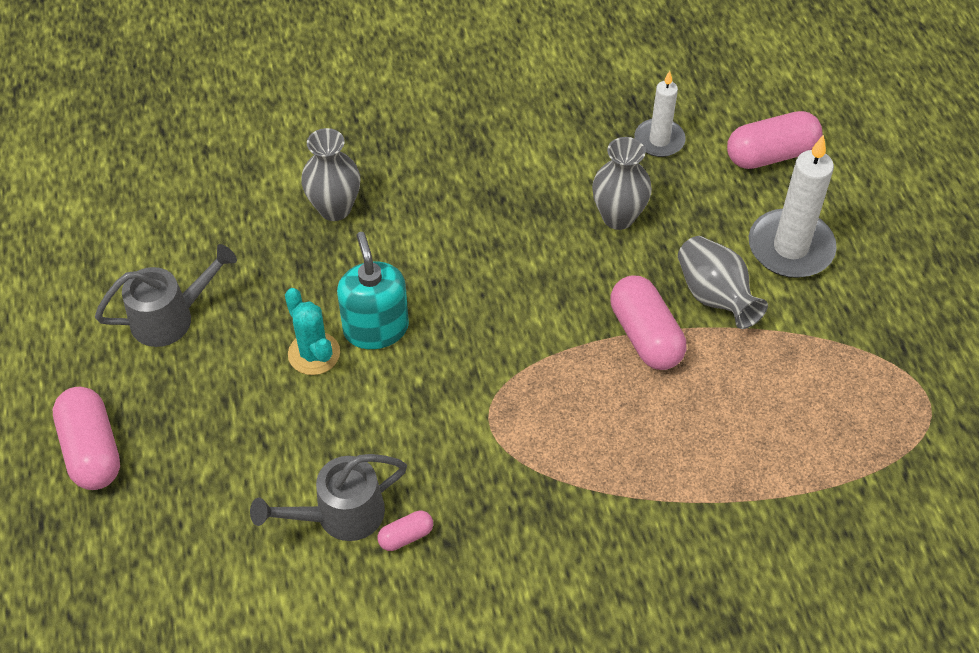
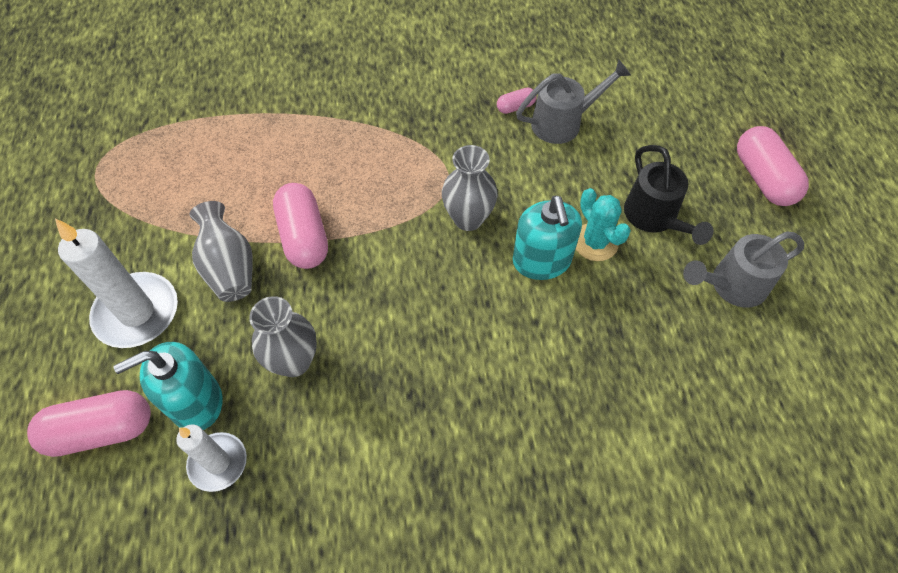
camera: 175 degrees left, 5 degrees up
grey vase [301,128,360,221] -> grey vase moved to [442,145,498,231]
none -> turquoise soap dispenser [113,342,223,430]
none -> black watering can [624,145,713,245]

